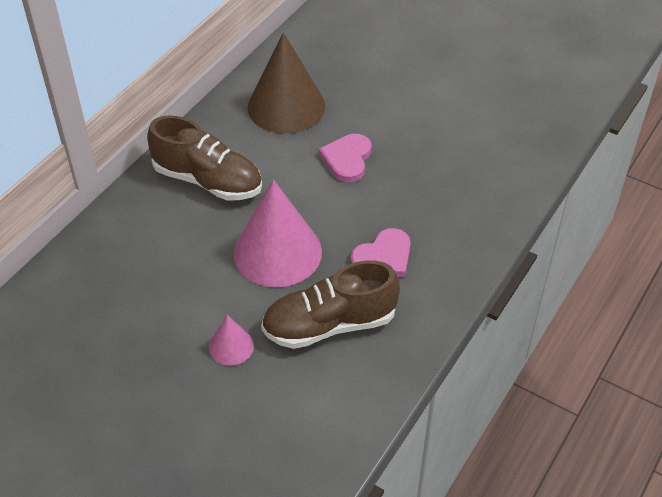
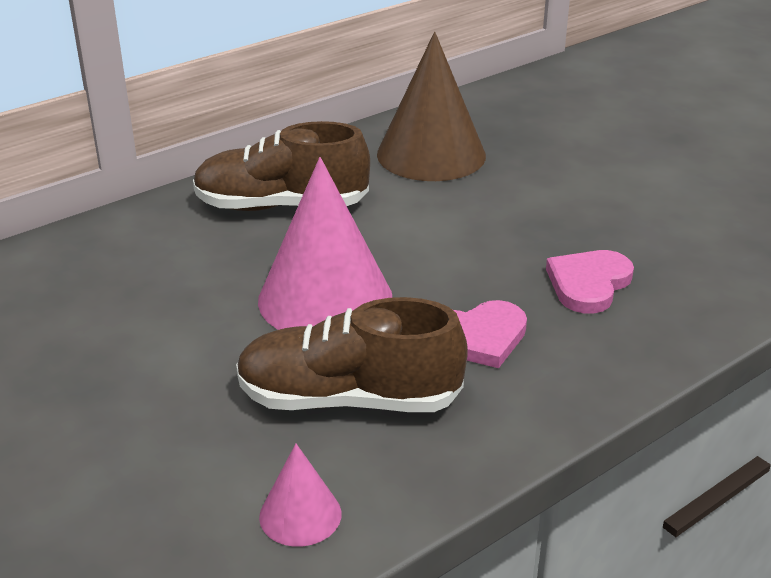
camera: 20 degrees right, 15 degrees down
brown shoe [147,115,262,200] -> brown shoe turned 135 degrees clockwise [193,121,370,211]
pink cone [209,315,254,366] -> pink cone moved to [259,444,341,547]
pink heart [319,134,371,182] -> pink heart moved to [546,250,634,314]

